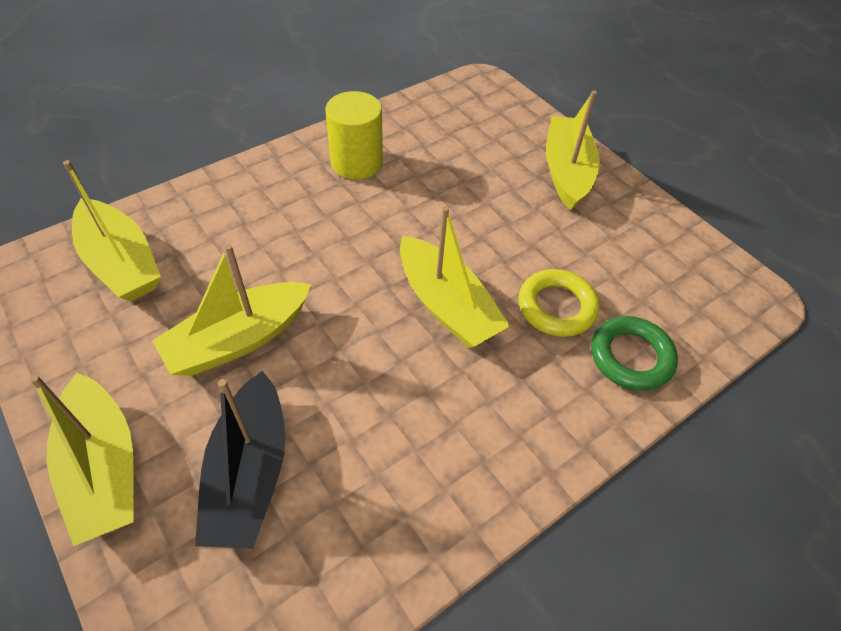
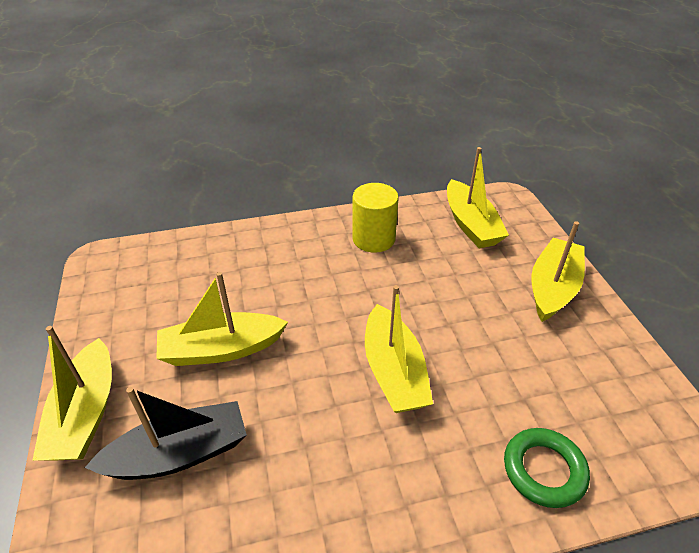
camera: 25 degrees right, 10 degrees down
yellow boat [63,160,161,301] -> yellow boat moved to [447,147,509,248]
black boat [195,371,285,549] -> black boat turned 135 degrees counterclockwise [85,387,247,480]
yellow ring [519,269,600,337] -> none

